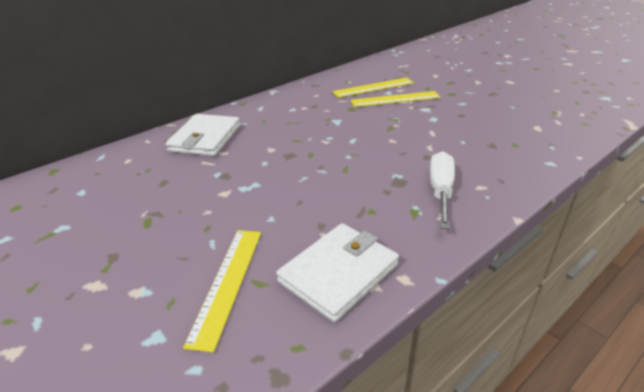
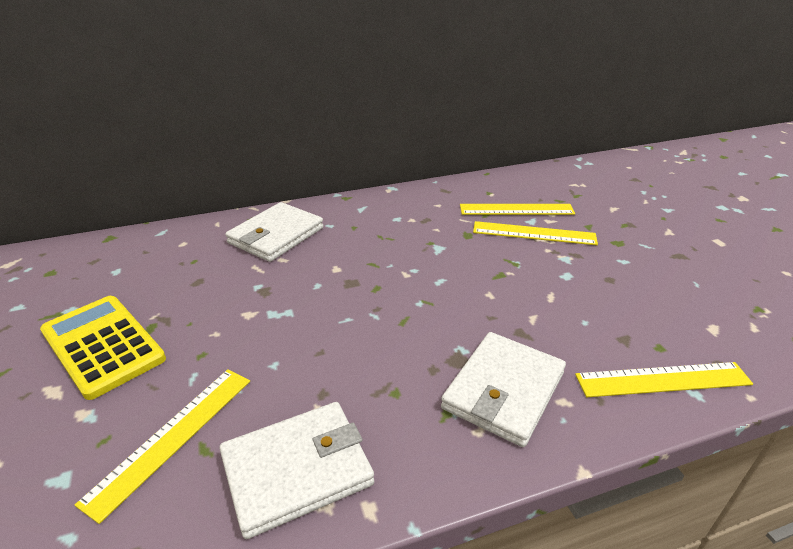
camera: 20 degrees right, 0 degrees up
white screwdriver [430,151,455,229] -> white wallet [441,332,566,447]
none -> yellow calculator [40,296,166,400]
none -> yellow ruler [575,362,753,397]

